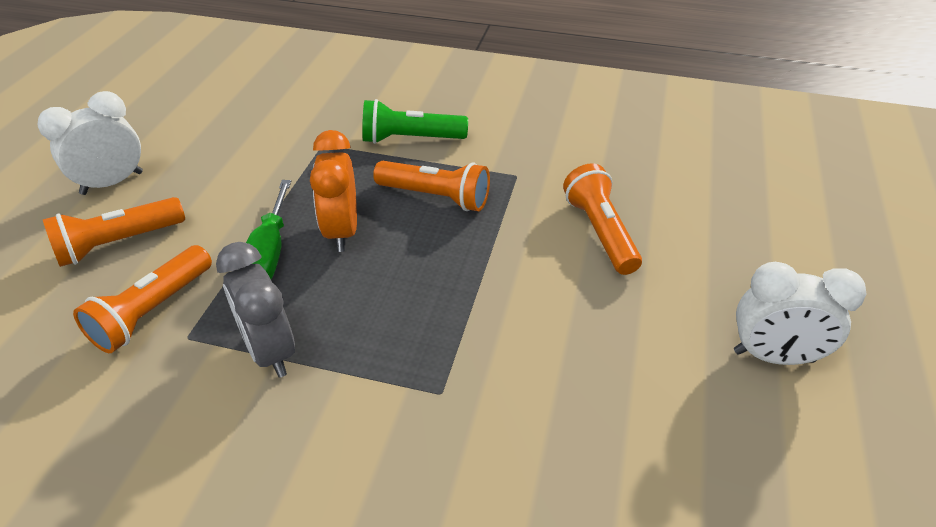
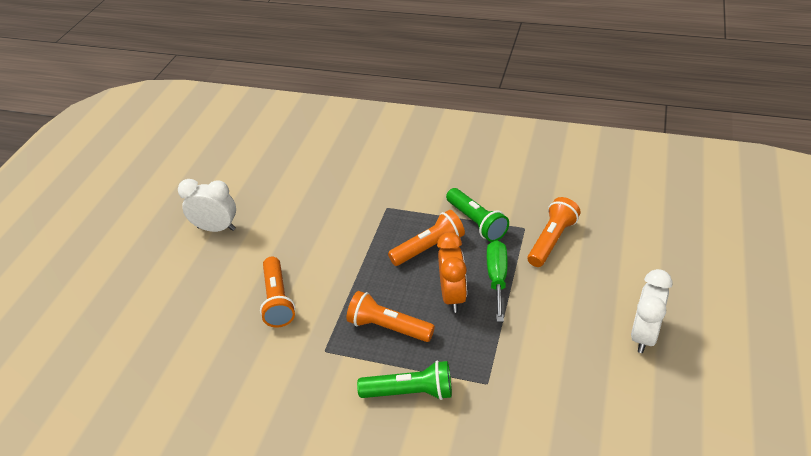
camera: 175 degrees left, 0 degrees up
white clock [37,91,143,195] -> white clock turned 150 degrees clockwise [631,269,673,353]
orange flashlight [43,197,185,267] -> orange flashlight moved to [388,210,465,266]
grey clock [216,242,295,378] -> green flashlight [446,188,509,242]

